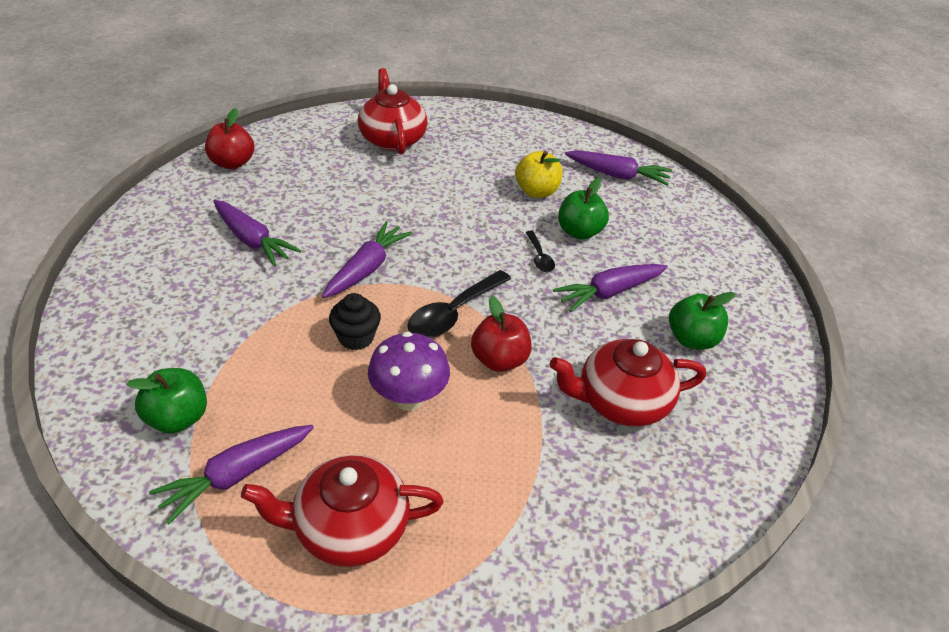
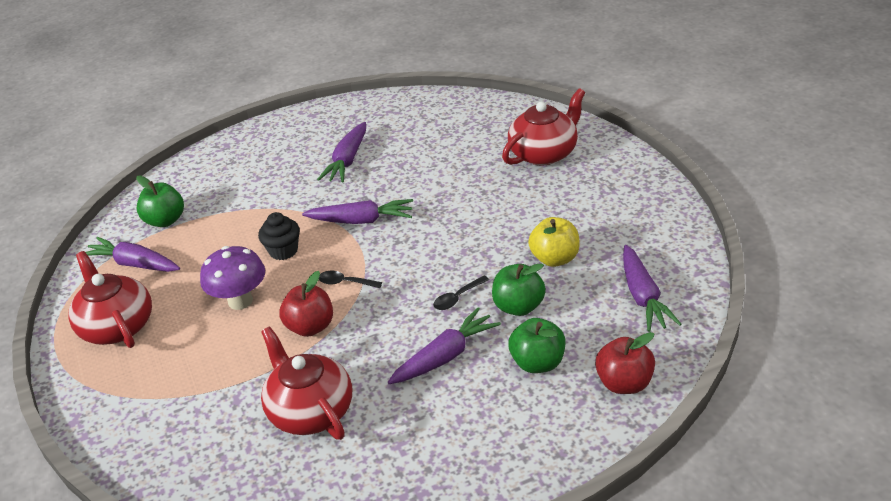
camera: 70 degrees right, 5 degrees down
red apple [205,108,254,169] -> red apple moved to [595,332,655,394]
black spoon [407,270,511,338] -> black spoon [319,271,382,288], size x0.54
purple carrot [553,264,668,312] -> purple carrot turned 105 degrees clockwise [388,307,501,384]
green apple [669,292,735,350] -> green apple moved to [508,318,565,373]

